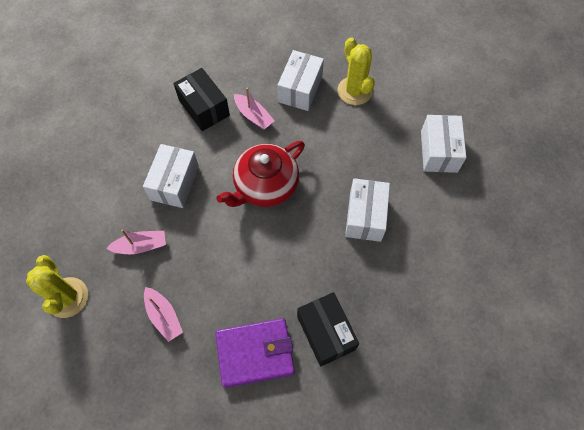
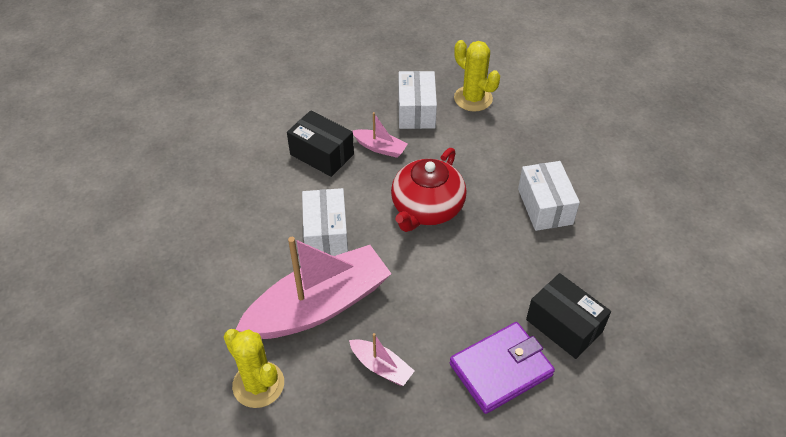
camera: 20 degrees left, 15 degrees down
pink boat [106,230,166,254] -> pink boat [236,237,391,339], size x2.29
white box [421,115,466,173] -> none

